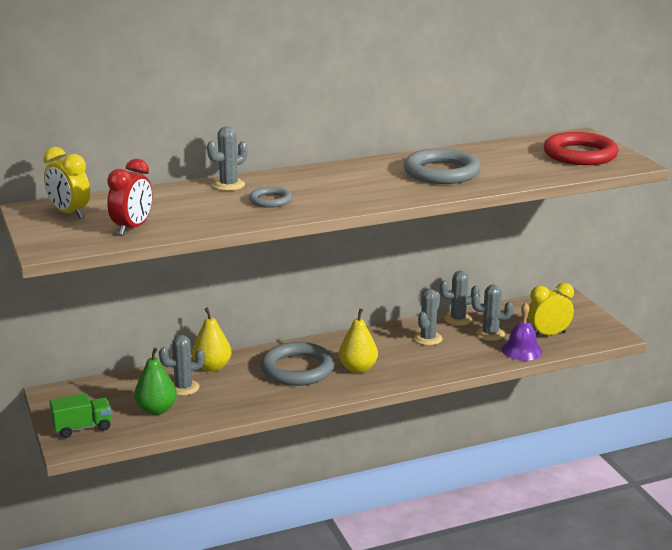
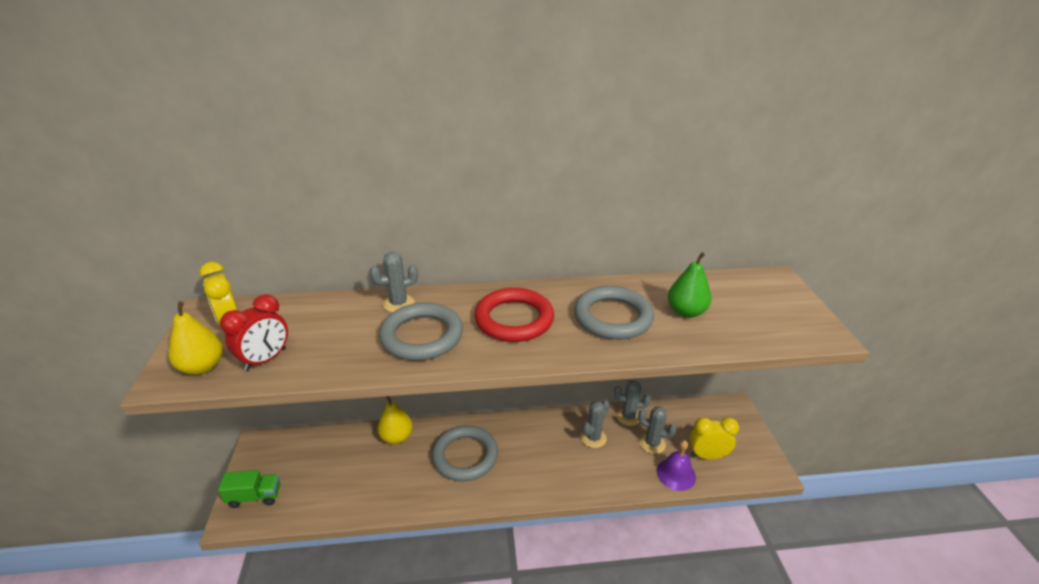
camera: 15 degrees right, 10 degrees up
green pear [134,347,177,415] -> green pear moved to [668,252,712,318]
grey cactus [159,335,205,396] -> none
grey ring [249,187,292,208] -> grey ring [379,302,463,361], size x1.88
yellow pear [339,308,378,373] -> yellow pear moved to [168,301,223,375]
red ring [544,132,619,165] -> red ring moved to [474,288,554,342]

